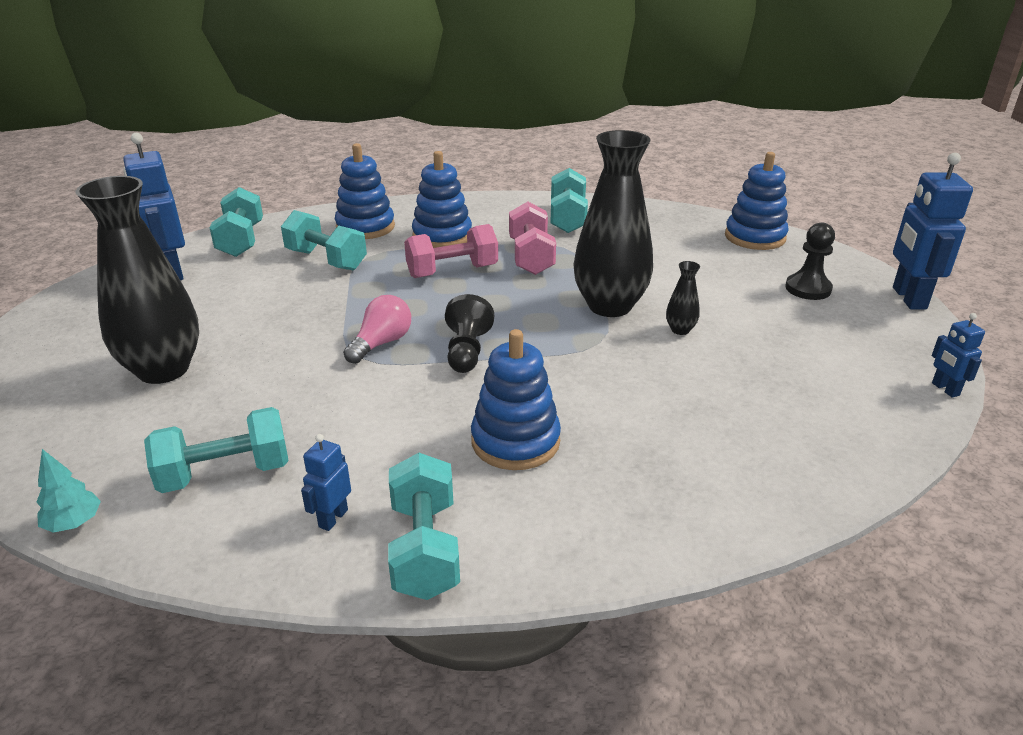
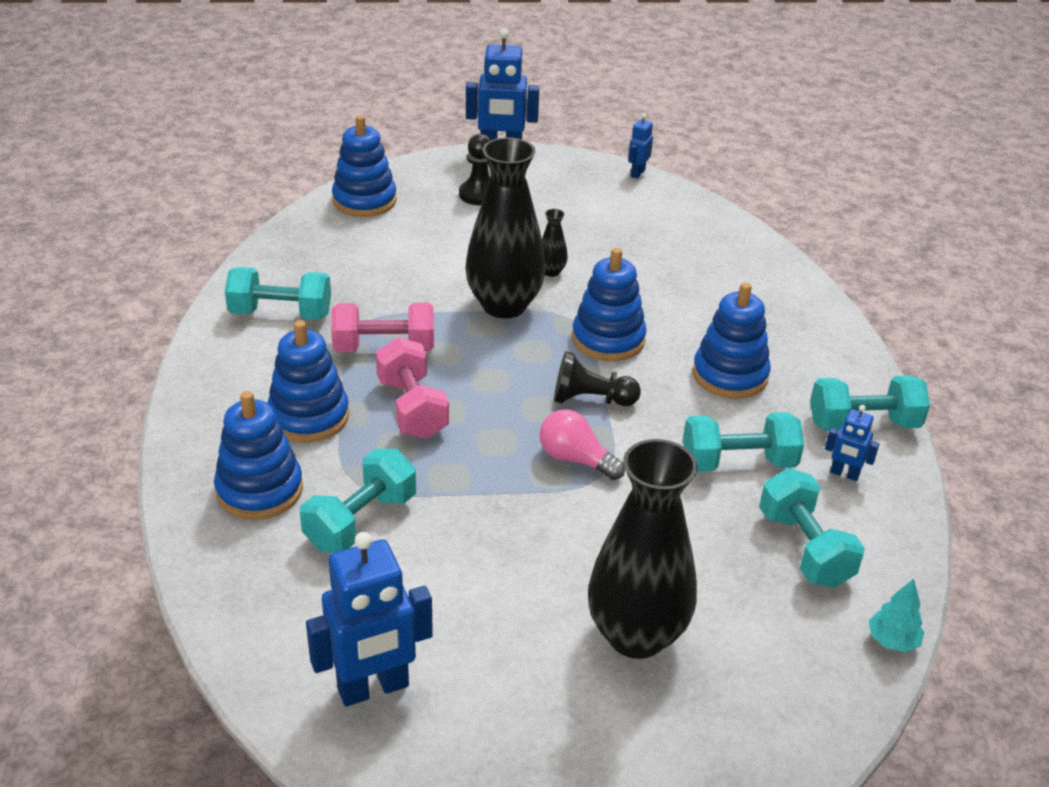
camera: 90 degrees left, 5 degrees up
turquoise dumbbell [209,187,263,257] -> turquoise dumbbell moved to [683,412,804,472]
blue robot [932,313,985,398] -> blue robot turned 135 degrees clockwise [628,113,653,179]
none -> blue stacking toy [572,248,647,361]

